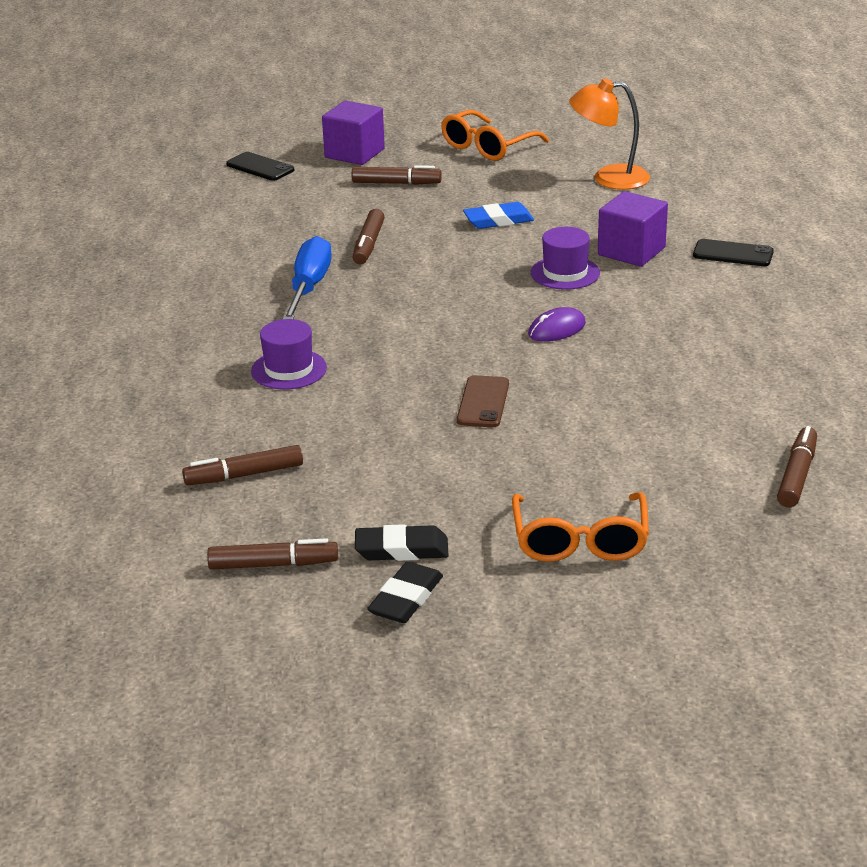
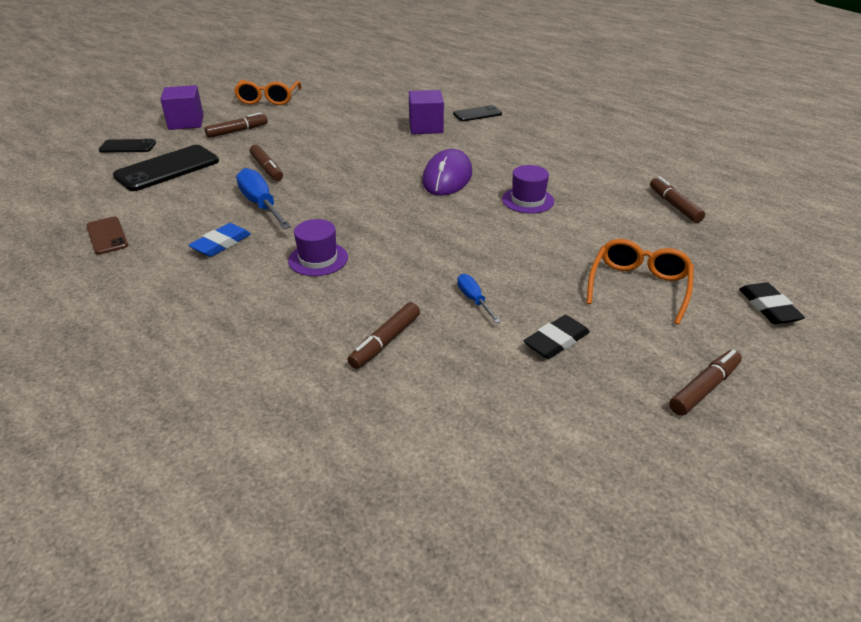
camera: 40 degrees left, 5 degrees up
brown marker [207,538,338,570] -> brown marker moved to [669,350,742,416]
black eraser [367,562,443,623] -> black eraser moved to [739,282,805,324]
brown phone [457,375,509,427] -> brown phone moved to [86,217,128,255]
blue eraser [463,202,534,229] -> blue eraser moved to [189,223,251,257]
orange glasses [512,492,649,562] -> orange glasses turned 120 degrees counterclockwise [587,239,694,325]
purple mouse [528,307,586,342] -> purple mouse [422,149,472,196], size x1.79
purple hat [531,227,600,290] -> purple hat moved to [502,165,554,214]
orange lamp [569,78,650,190] -> none
none -> black phone [113,145,219,191]
none -> blue screwdriver [457,274,501,323]

